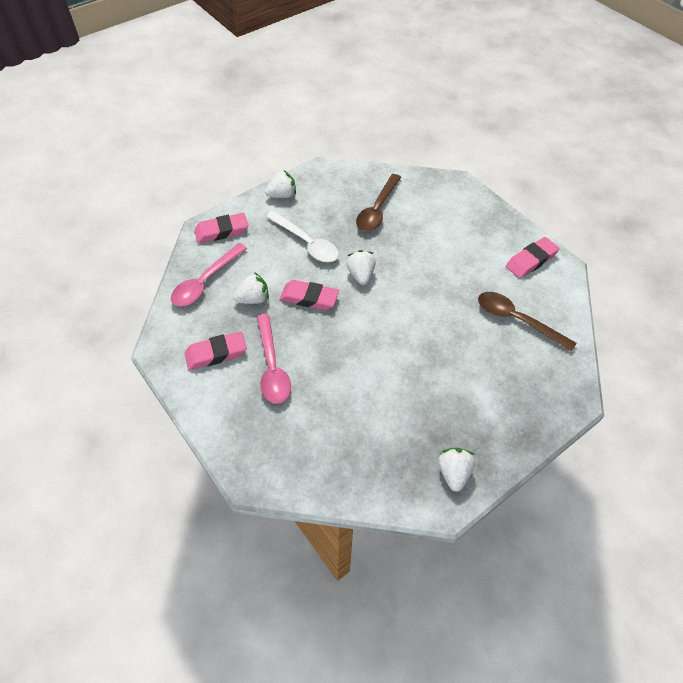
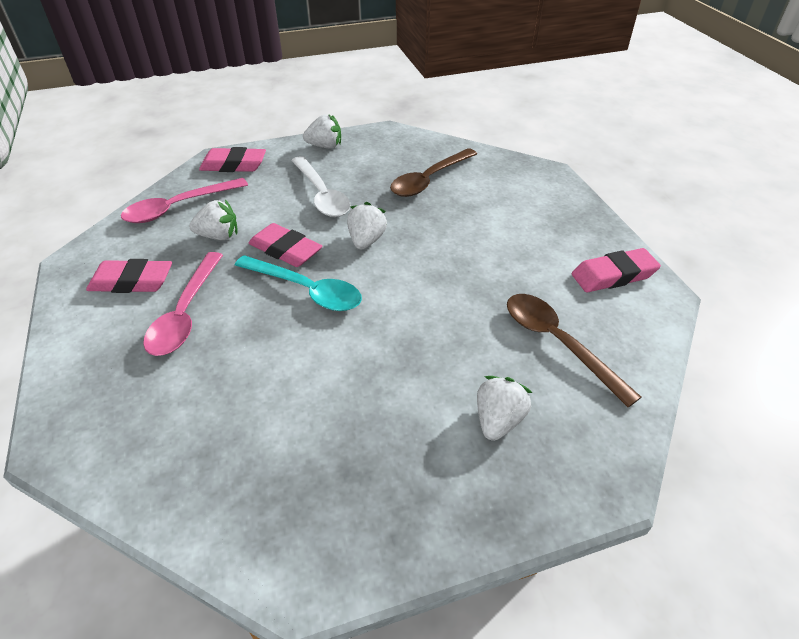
camera: 20 degrees right, 10 degrees down
white strawberry [438,448,475,492] -> white strawberry moved to [477,376,533,441]
none -> turquoise spoon [235,255,362,311]

